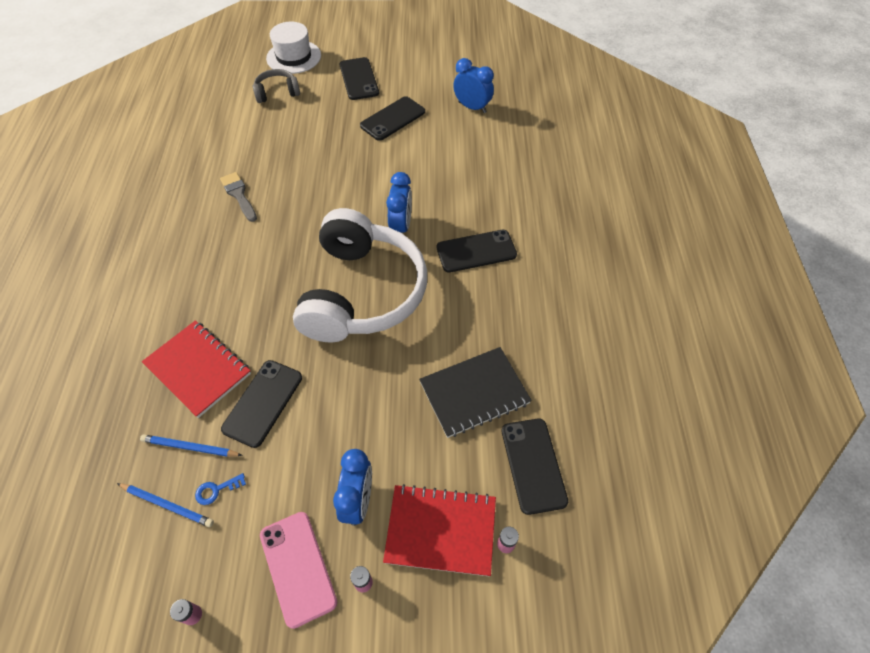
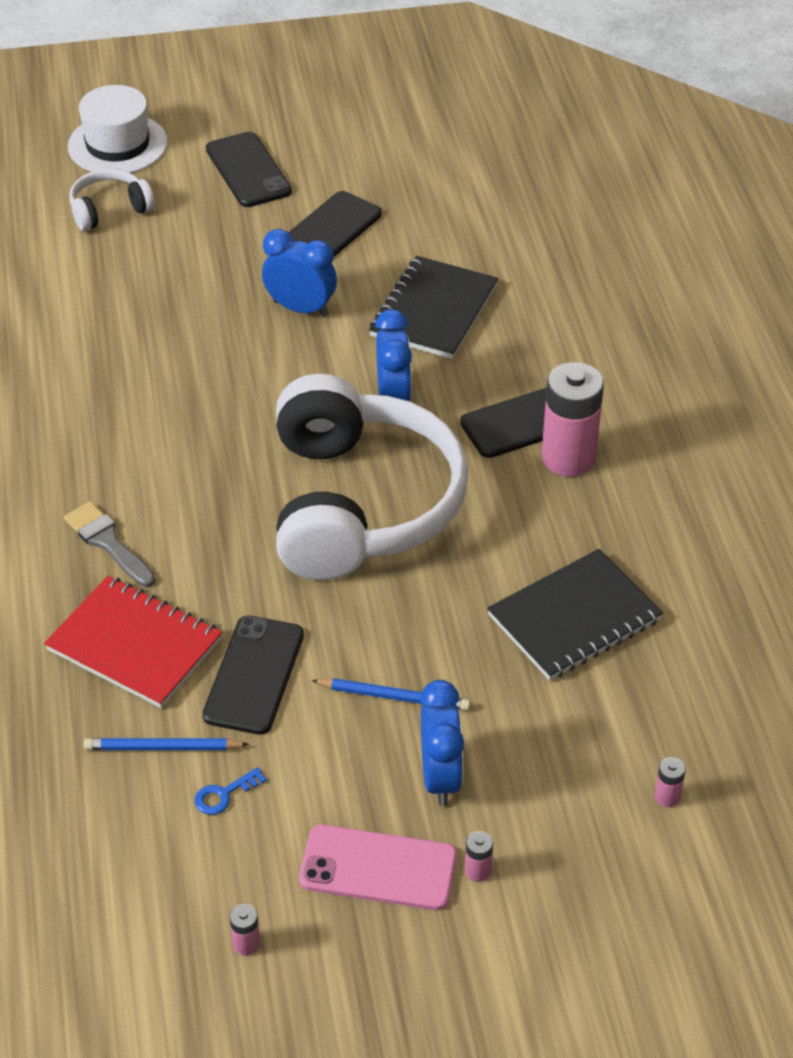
camera: 10 degrees left, 10 degrees down
blue pencil [117,483,214,527] -> blue pencil moved to [311,678,470,711]
grey brush [220,172,257,222] -> grey brush moved to [64,501,156,587]
grey headphones [253,69,300,103] -> white headphones [69,169,155,231]
pink phone [260,512,337,629] -> pink phone turned 45 degrees counterclockwise [299,824,457,910]
red notebook [383,484,496,576] -> none
blue clock [453,58,494,113] -> blue clock moved to [262,229,337,317]
black phone [502,418,568,515] -> none
none -> black notebook [369,256,498,359]
none -> pink battery [542,362,604,477]

